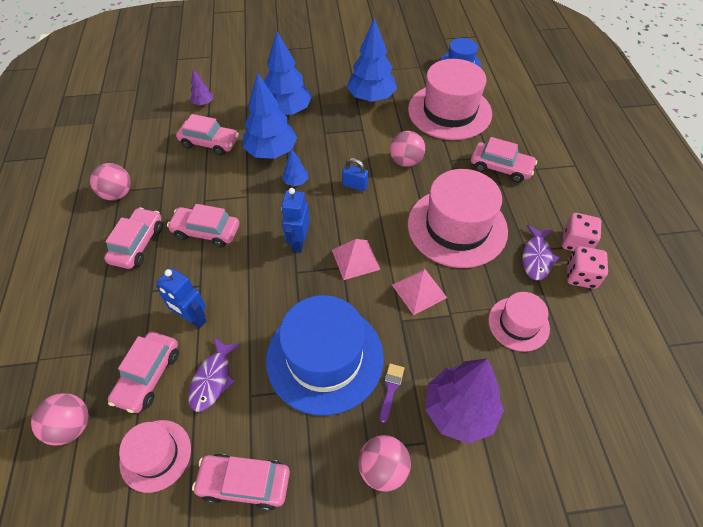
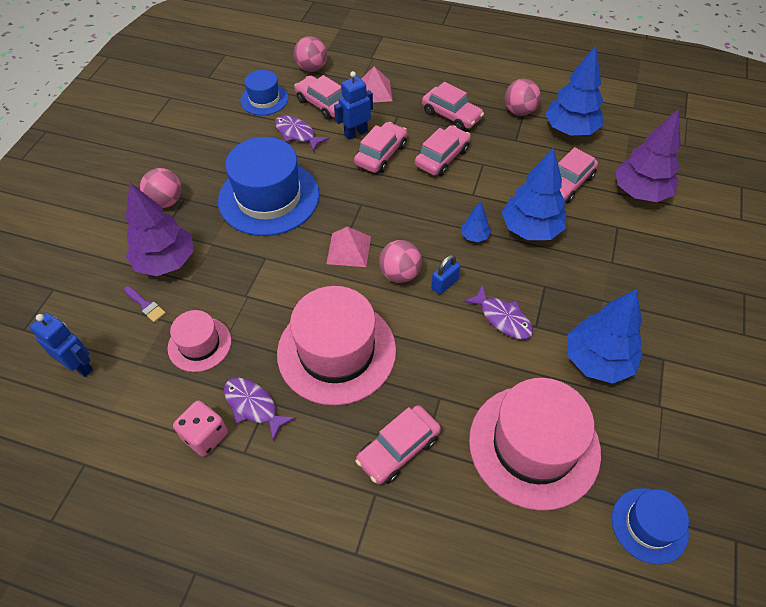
camera: 115 degrees right, 0 degrees up
pink hat [119,420,191,493] -> blue hat [240,70,288,115]
purple tree [190,69,213,105] -> purple tree [615,109,681,202], size x2.14
pink car [192,454,290,511] -> pink car moved to [354,122,407,173]
blue tree [264,32,312,115] -> blue tree moved to [545,45,603,136]
blue robot [281,188,310,252] -> blue robot moved to [30,312,93,377]
purple brush [380,364,404,423] -> purple brush moved to [124,286,166,322]
pink ball [390,131,425,167] -> pink ball moved to [379,240,422,283]
pink pyramid [392,269,447,315] -> pink pyramid moved to [361,66,393,102]
pink dice [562,213,601,251] -> none
none -> purple fish [463,286,533,339]

